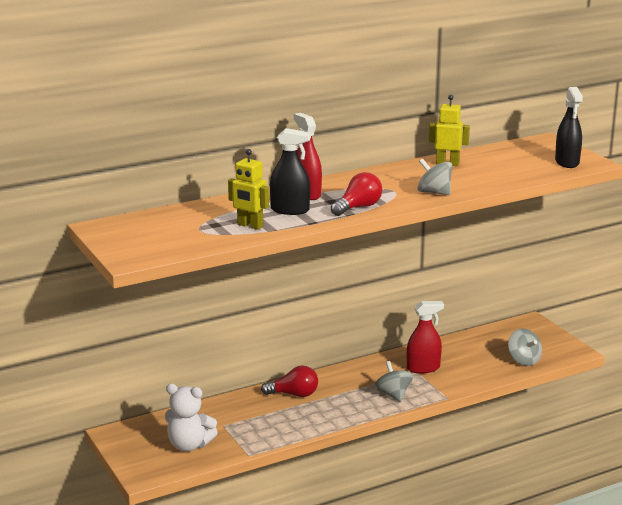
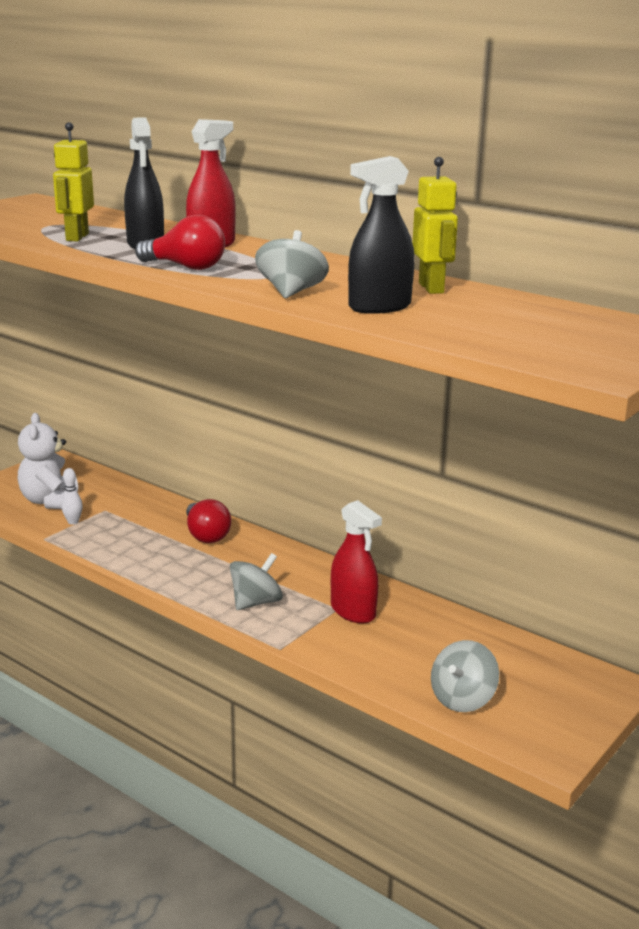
camera: 65 degrees right, 0 degrees up
black spray bottle [555,87,583,168] -> black spray bottle moved to [348,156,415,314]
none -> white bowling pin [61,468,83,525]

